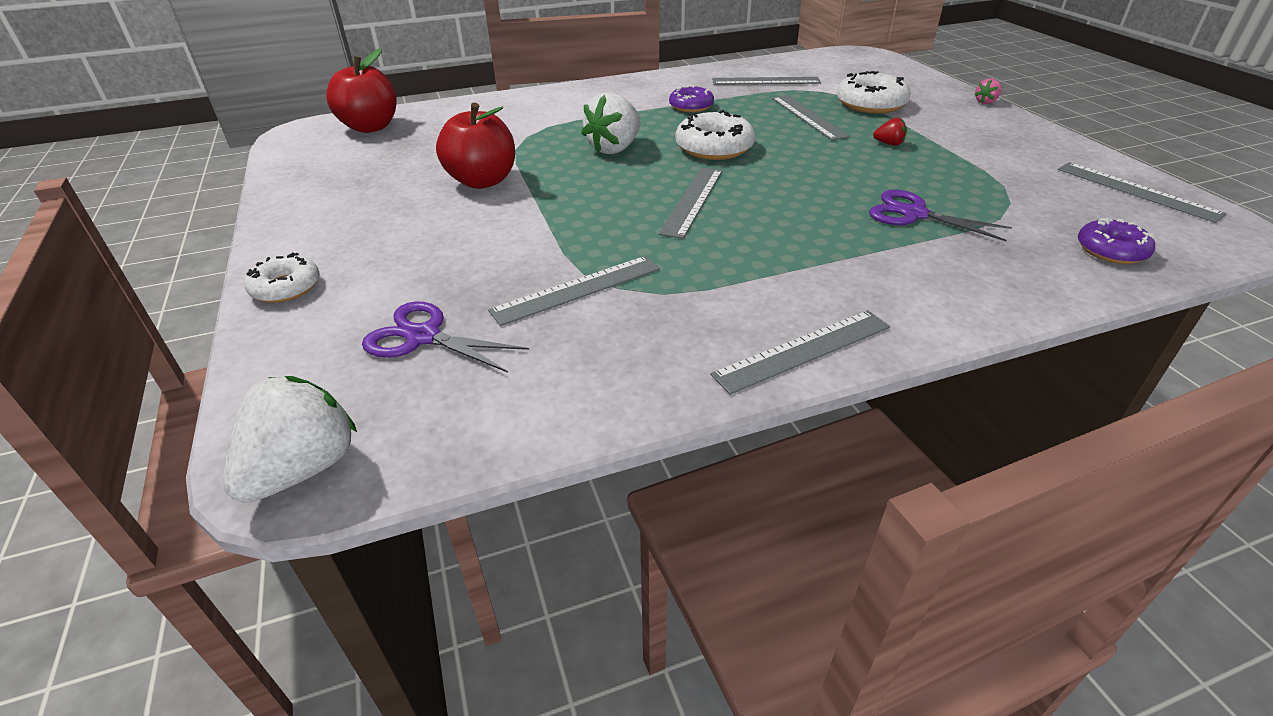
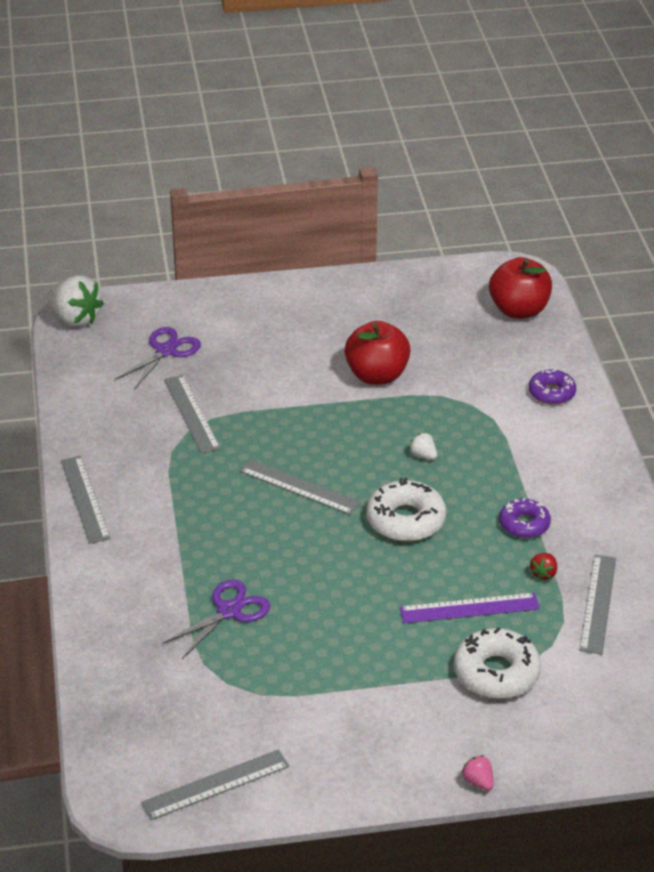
camera: 100 degrees right, 0 degrees up
white donut [244,253,320,303] -> none
white strawberry [581,92,640,154] -> white strawberry [409,433,437,460], size x0.46
grey ruler [772,95,850,141] -> purple ruler [400,593,540,623]
red strawberry [873,117,907,146] -> red strawberry moved to [530,553,557,580]
purple donut [1078,218,1155,264] -> purple donut moved to [529,369,576,405]

